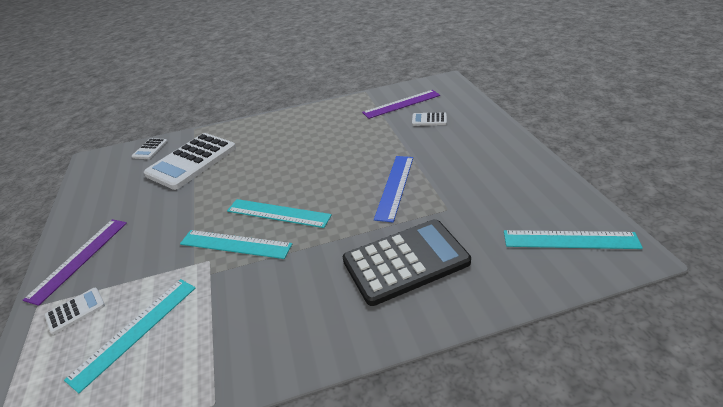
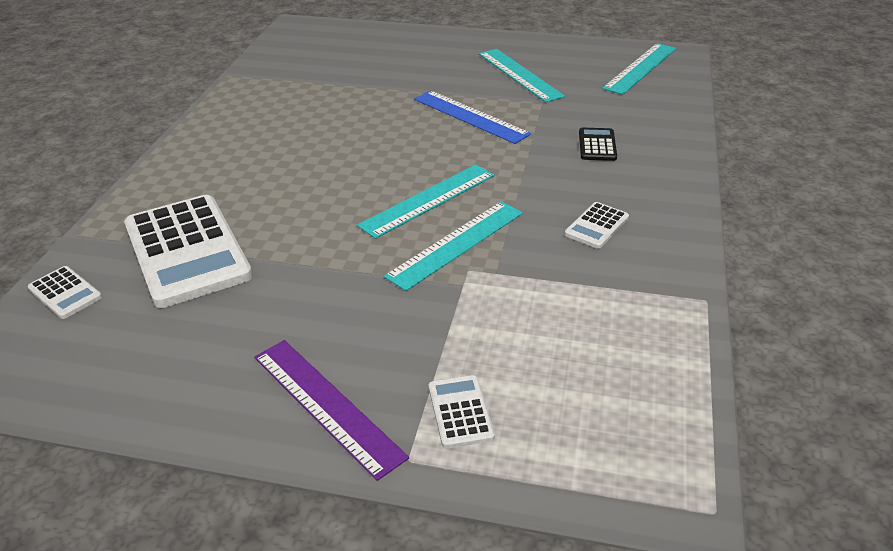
camera: 65 degrees left, 0 degrees up
turquoise ruler [64,279,195,393] -> turquoise ruler moved to [479,49,565,103]
black calculator [343,219,471,306] -> black calculator [579,128,617,161], size x0.44
purple ruler [362,90,440,119] -> none
white calculator [412,112,447,126] -> white calculator moved to [565,202,629,249]

